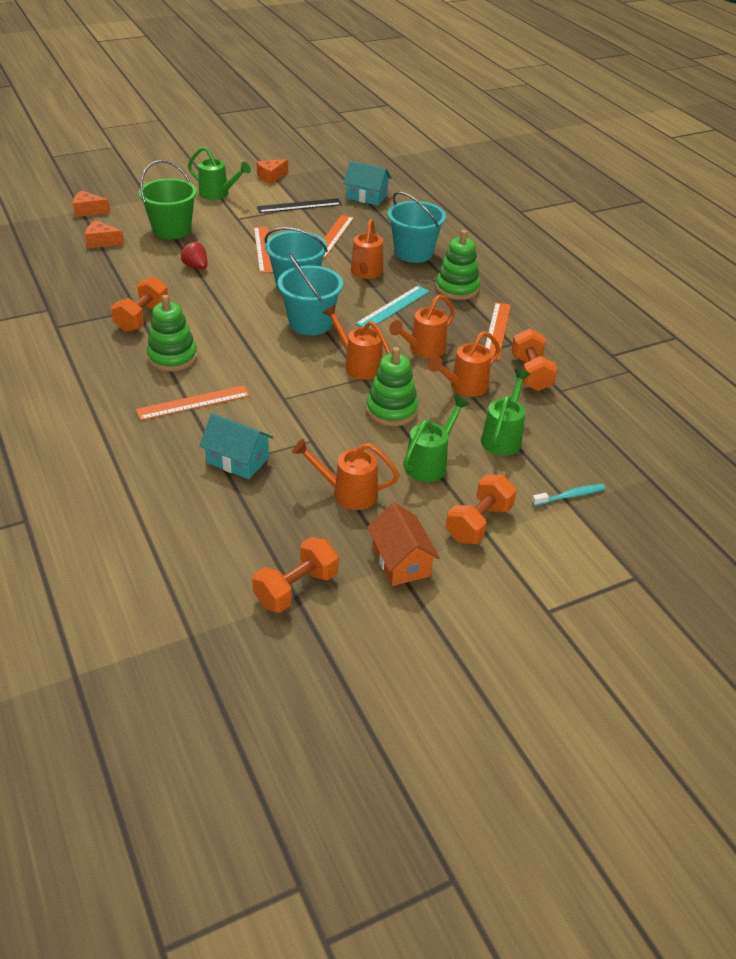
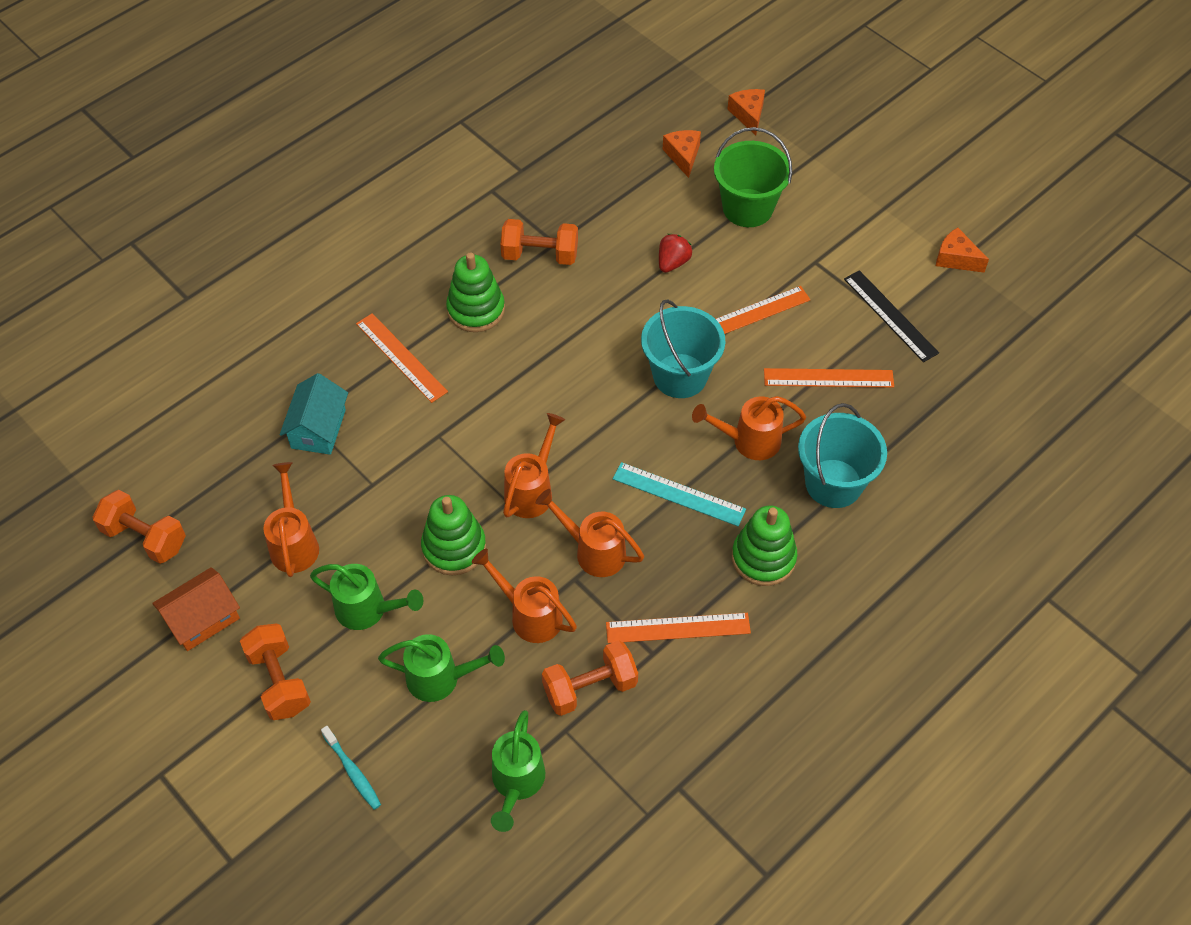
camera: 75 degrees right, 15 degrees up
green watering can [188,146,251,200] -> green watering can moved to [491,710,545,832]
turquoise bucket [278,254,343,335] -> none
turquoise house [343,161,391,206] -> none
orange dumbbell [446,475,517,544] -> orange dumbbell turned 45 degrees clockwise [240,623,311,720]

